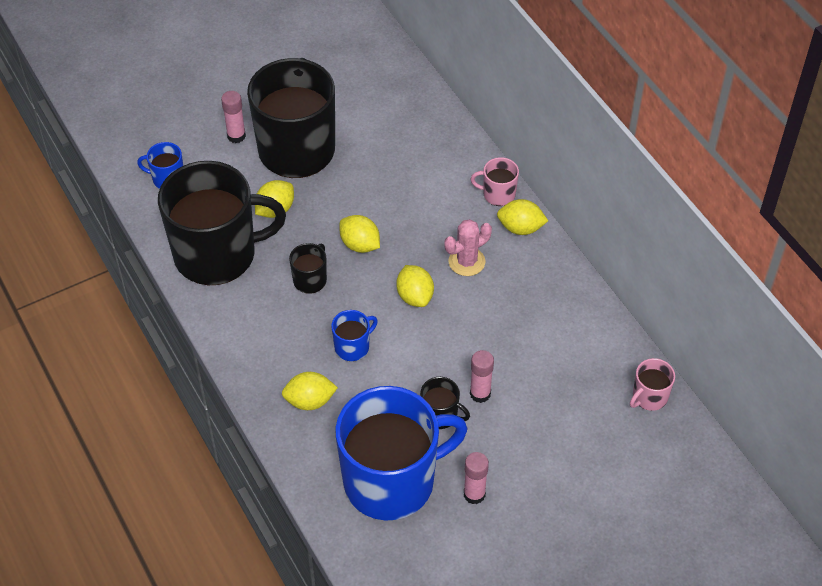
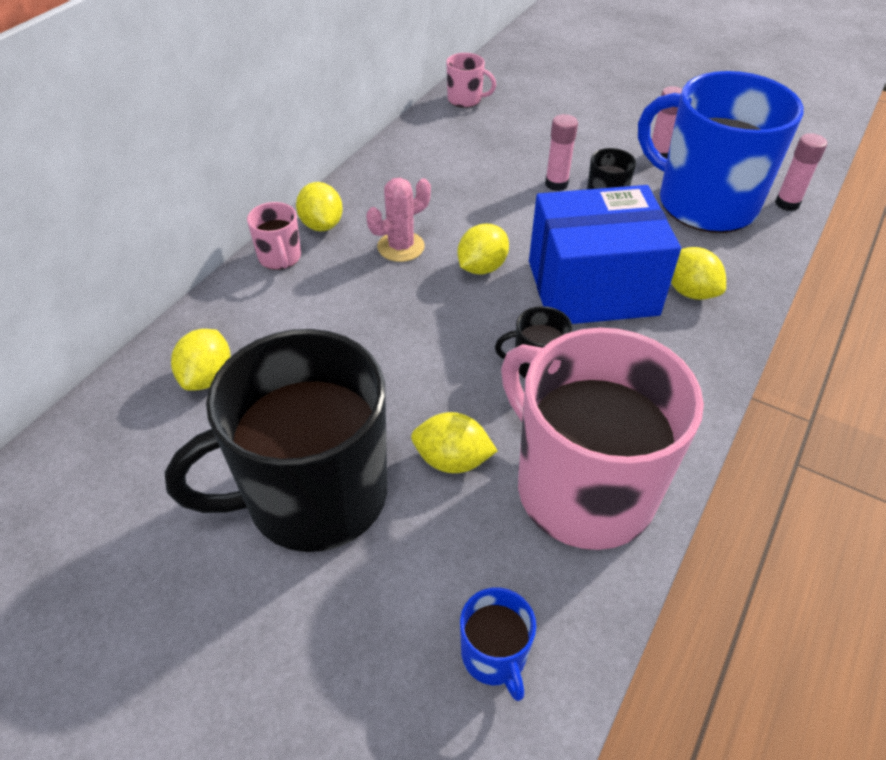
camera: 120 degrees left, 5 degrees down
black mug [158,161,286,285] -> pink mug [501,328,704,550]
pink glue stick [221,91,246,143] -> pink glue stick moved to [775,133,827,211]
blue mug [331,310,378,361] -> blue box [529,185,681,324]
yellow lemon [339,215,380,253] -> yellow lemon moved to [171,329,231,391]
pink cactus [444,219,492,276] -> pink cactus turned 60 degrees counterclockwise [366,178,431,262]

